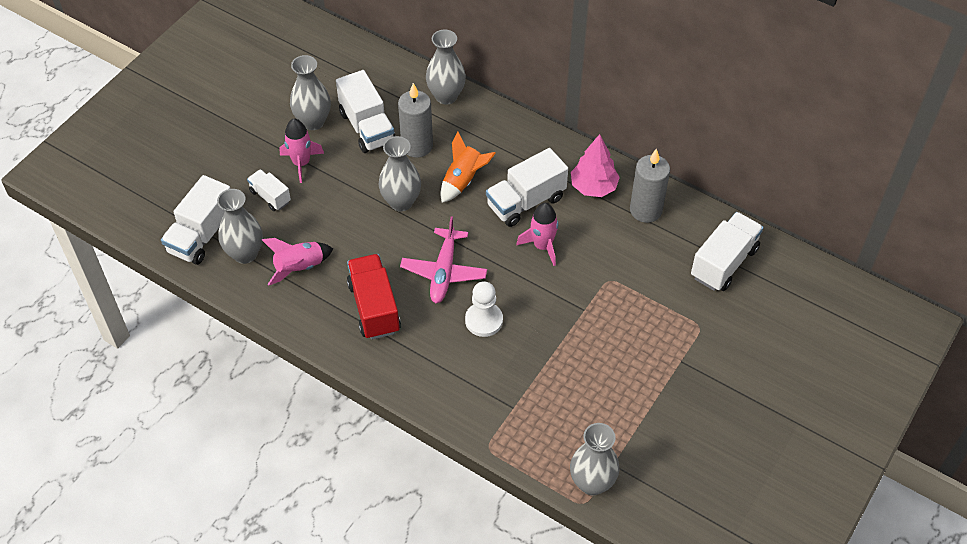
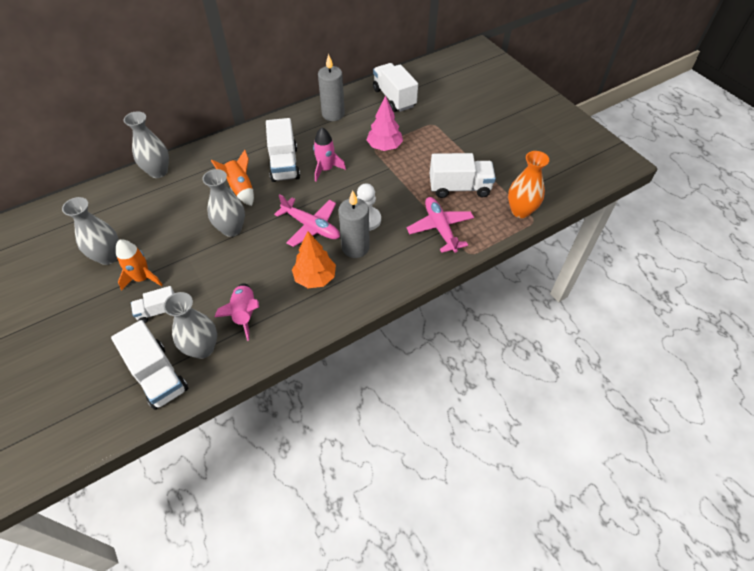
camera: 65 degrees left, 0 degrees up
pink rocket [280,118,324,183] -> orange rocket [116,239,162,291]
white truck [336,70,396,153] -> white truck moved to [430,153,496,198]
red truck [347,254,401,340] -> orange tree [292,232,336,288]
grey candle [398,83,433,158] -> grey candle moved to [339,191,370,258]
grey vase [570,423,620,495] -> orange vase [508,151,549,218]
pink tree [571,134,620,197] -> pink tree moved to [366,96,403,151]
none -> pink plane [407,197,474,253]

